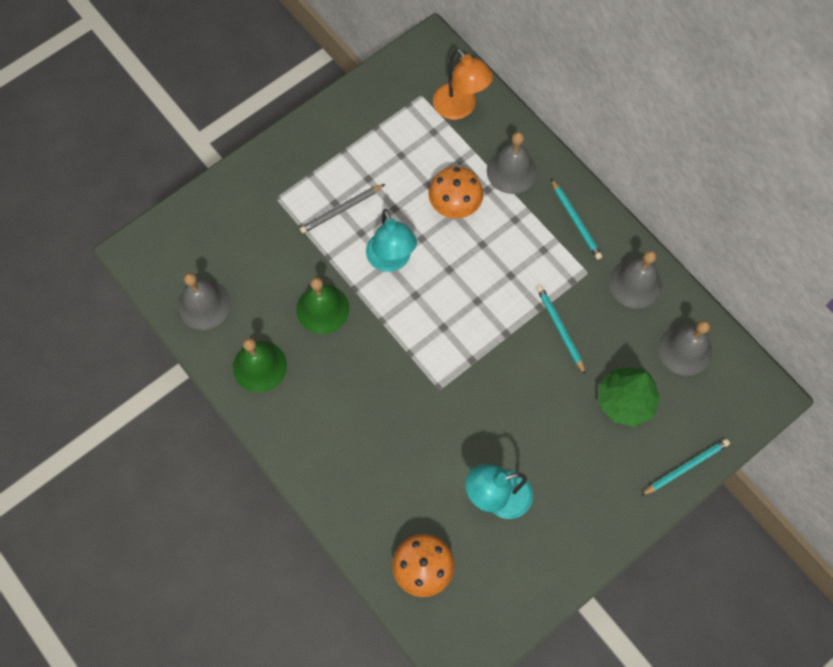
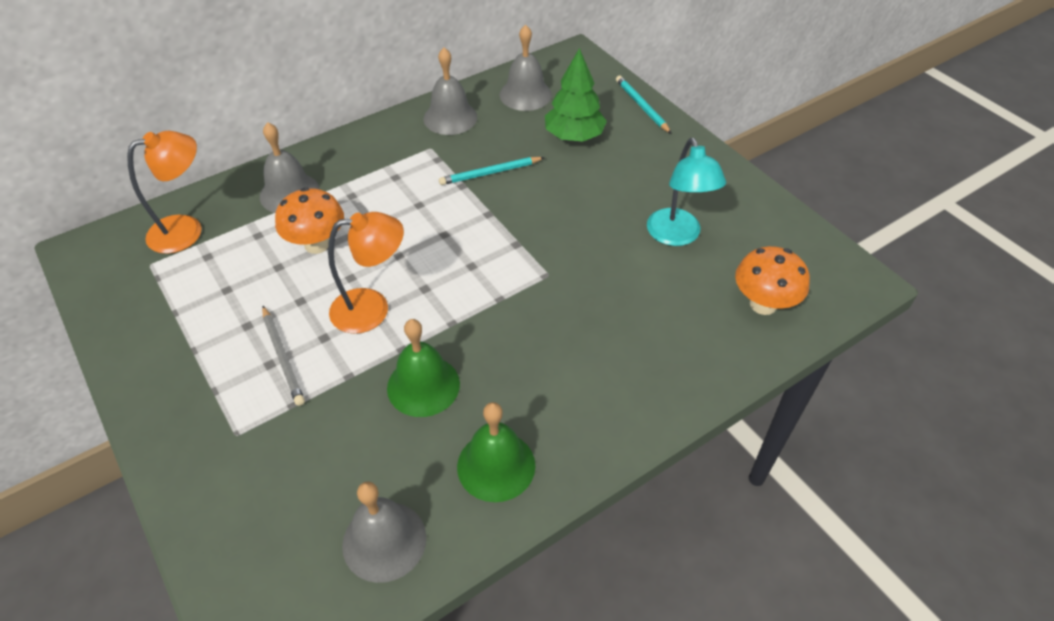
camera: 85 degrees left, 20 degrees down
turquoise lamp [366,209,417,272] -> orange lamp [328,212,404,334]
turquoise pencil [551,179,603,260] -> none

